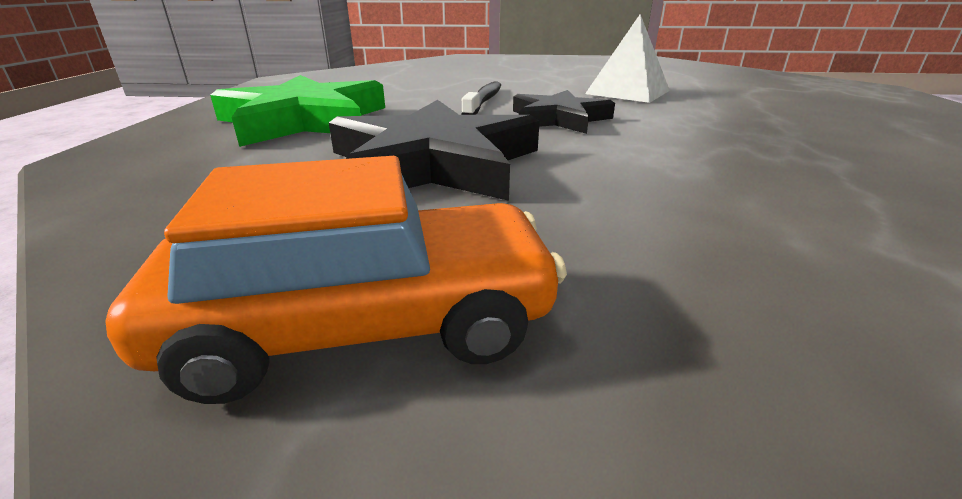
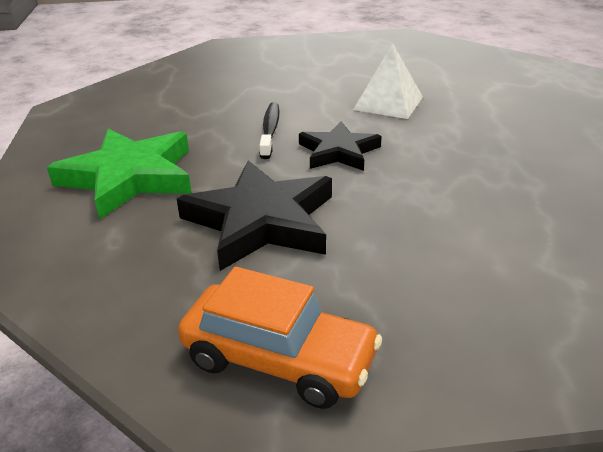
camera: 10 degrees left, 5 degrees up
orange car [105,156,567,404] -> orange car turned 45 degrees clockwise [178,267,382,409]

